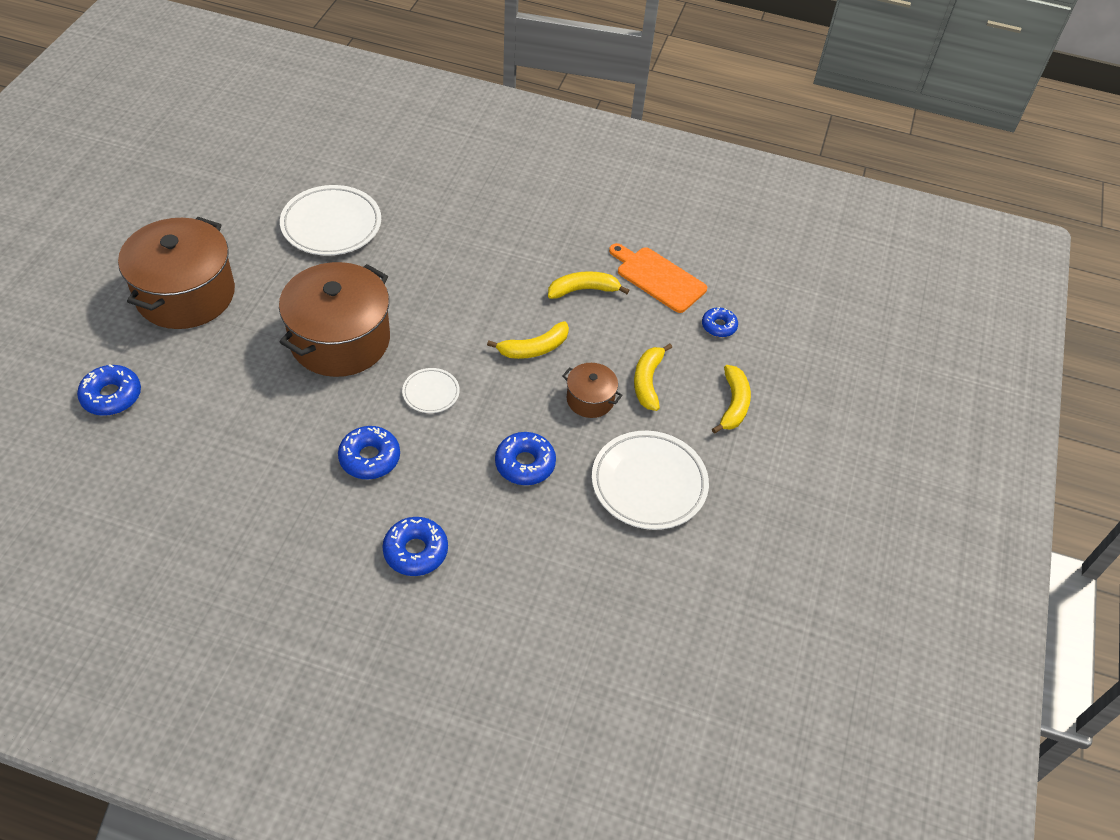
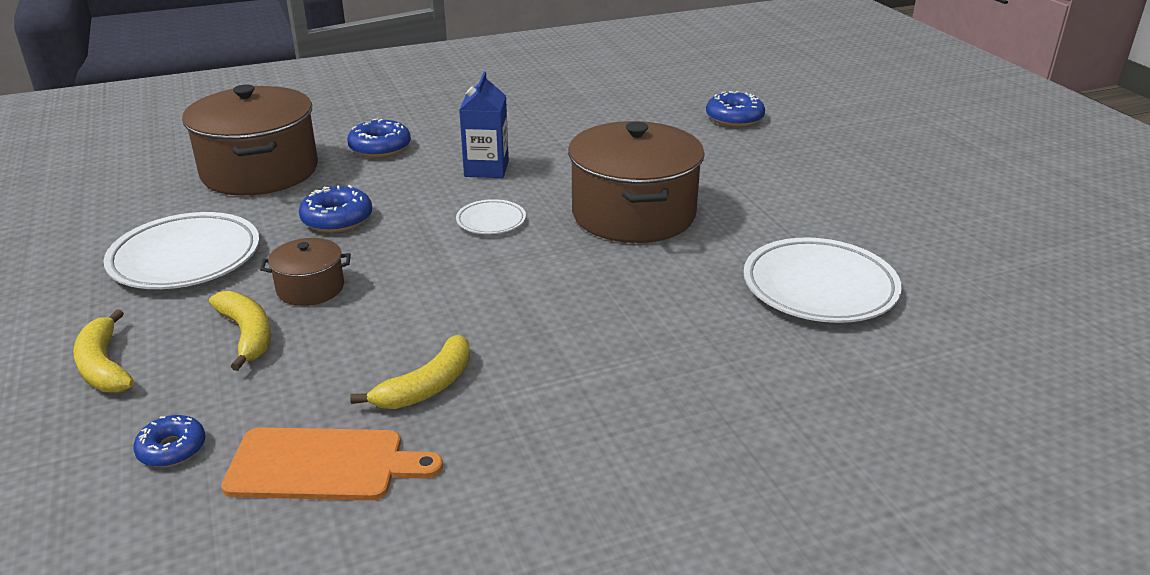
camera: 145 degrees right, 20 degrees down
brown pot [118,217,235,329] -> brown pot moved to [182,84,318,196]
blue donut [338,426,400,480] -> blue carton [459,72,509,178]
yellow banana [487,321,569,359] -> none

